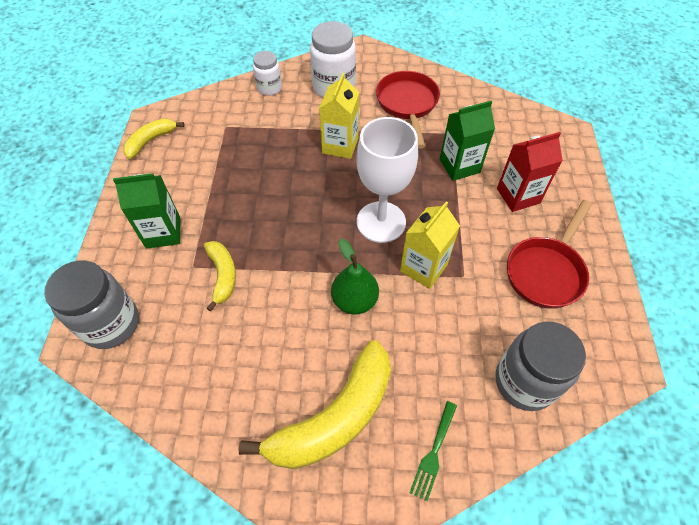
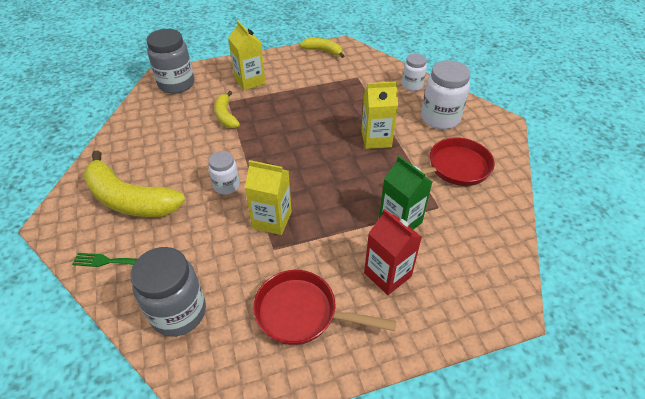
camera: 70 degrees right, 10 degrees down
green carton [113,173,180,249] -> yellow carton [228,20,265,90]
yellow banana [204,241,236,311] -> yellow banana turned 105 degrees clockwise [214,91,240,128]
green pear [331,239,379,315] -> white jar [208,151,240,195]
white goblet [356,117,418,243] -> none

